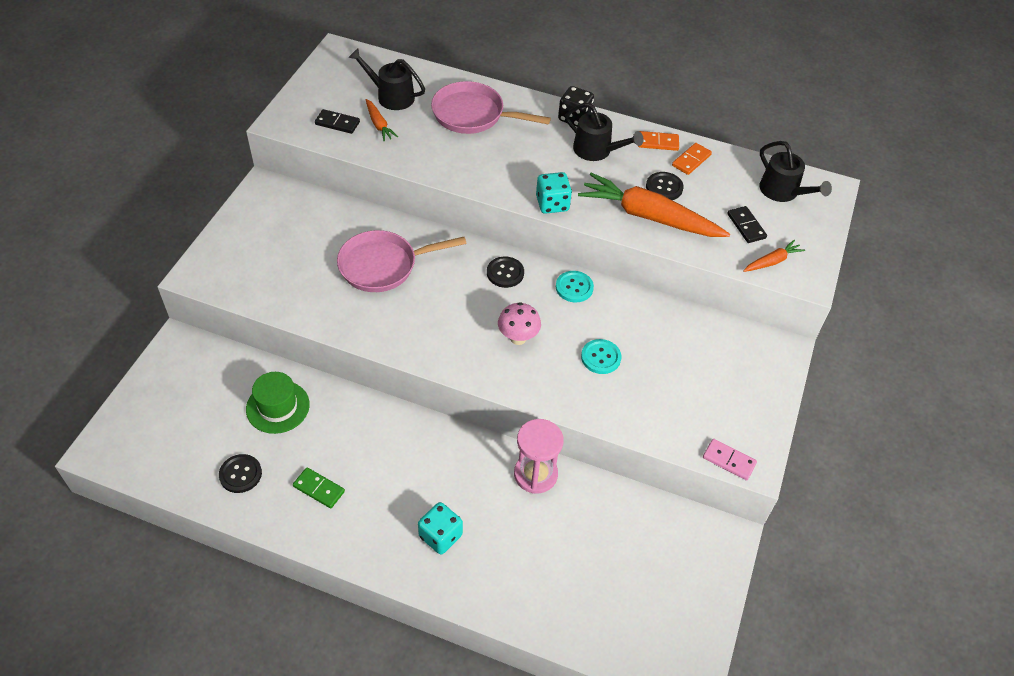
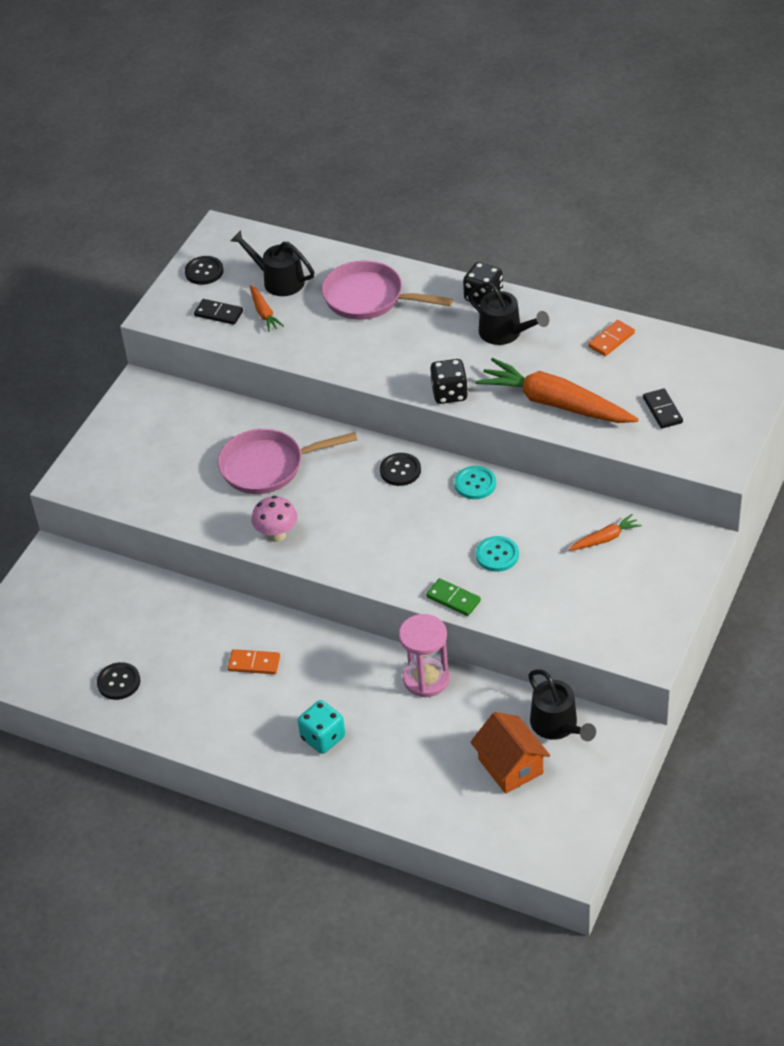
camera: 10 degrees right, 5 degrees down
green hat [246,372,310,434] -> none
green domino [293,467,345,508] -> green domino moved to [426,578,481,616]
pink mushroom [498,302,541,345] -> pink mushroom moved to [251,496,297,542]
turquoise dice [536,172,572,214] -> black dice [430,359,468,404]
orange domino [638,131,679,151] -> orange domino moved to [228,649,280,674]
black button [646,172,683,200] -> black button moved to [185,256,223,285]
pink domino [703,439,757,480] -> none
orange carrot [744,240,805,272] -> orange carrot moved to [569,514,642,551]
black watering can [759,141,832,202] -> black watering can moved to [528,669,596,741]
none -> orange house [470,712,550,794]

